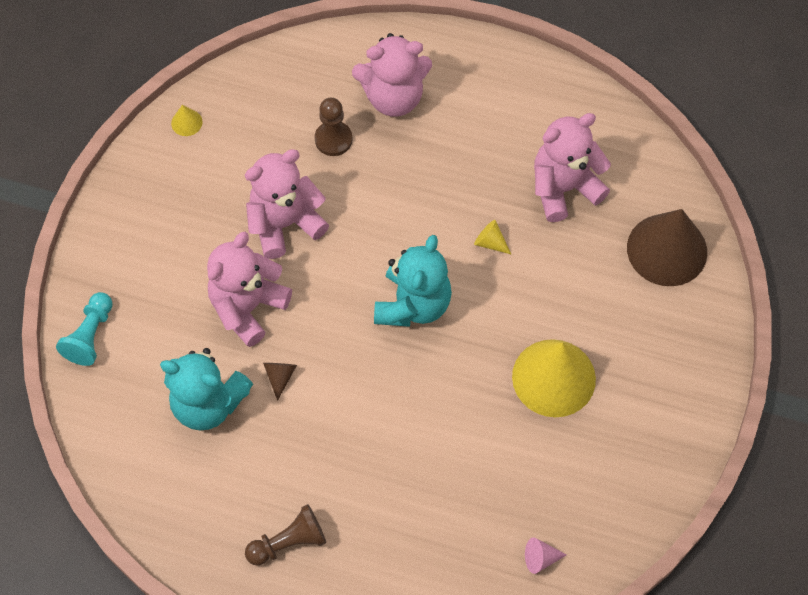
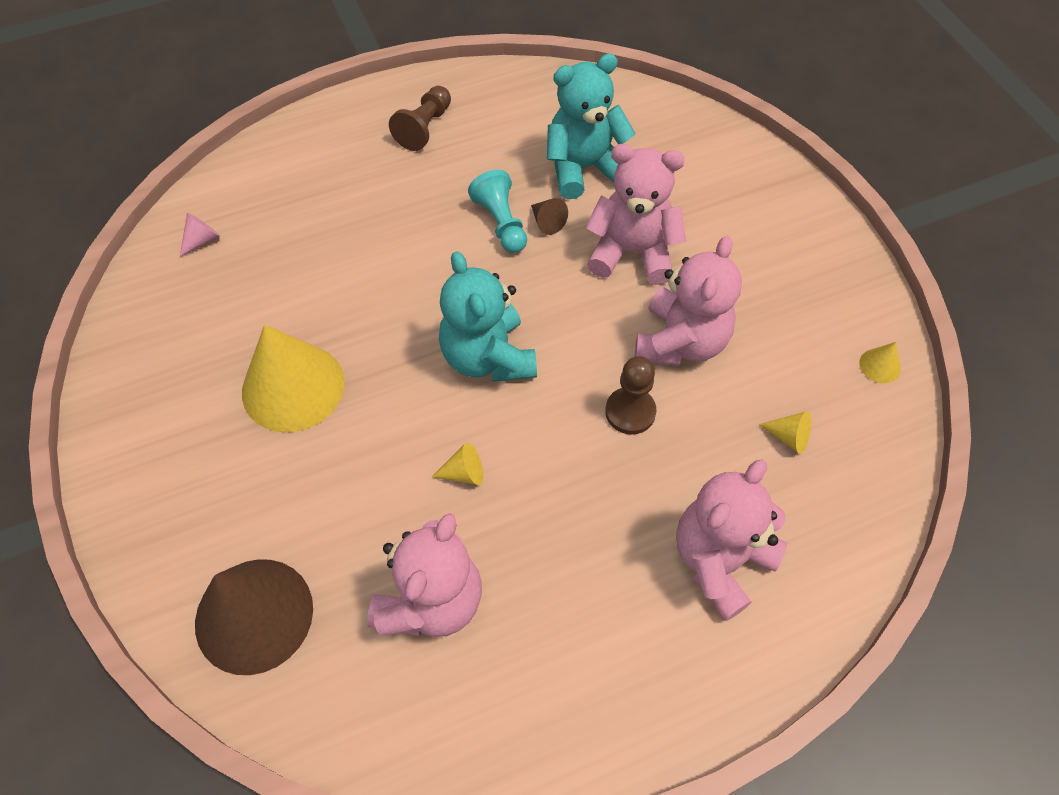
camera: 140 degrees right, 5 degrees down
turquoise pawn [56,292,113,366] -> turquoise pawn moved to [468,170,527,253]
pink teddy bear [207,232,292,347] -> pink teddy bear turned 75 degrees counterclockwise [585,144,686,285]
brown pawn [315,98,352,156] -> brown pawn moved to [605,356,656,435]
none -> yellow cone [759,411,811,454]

